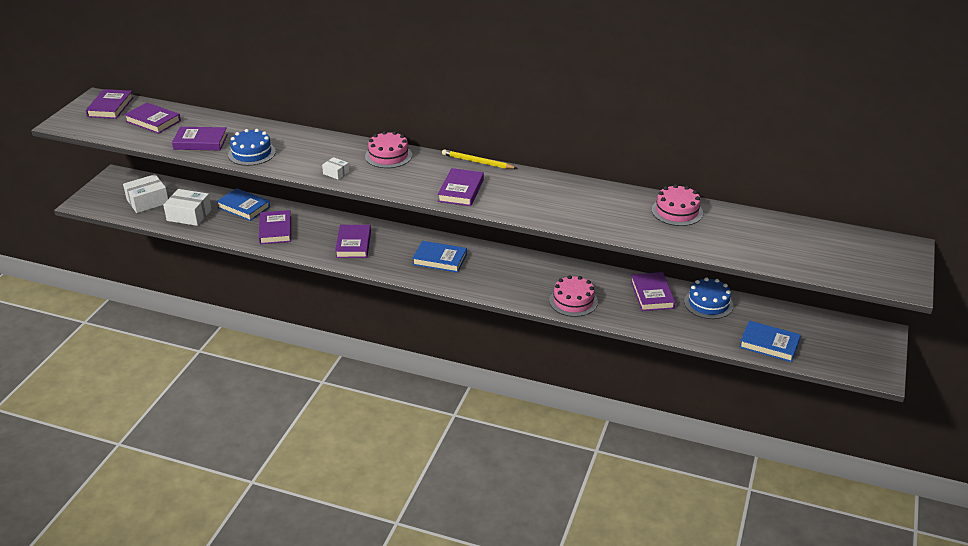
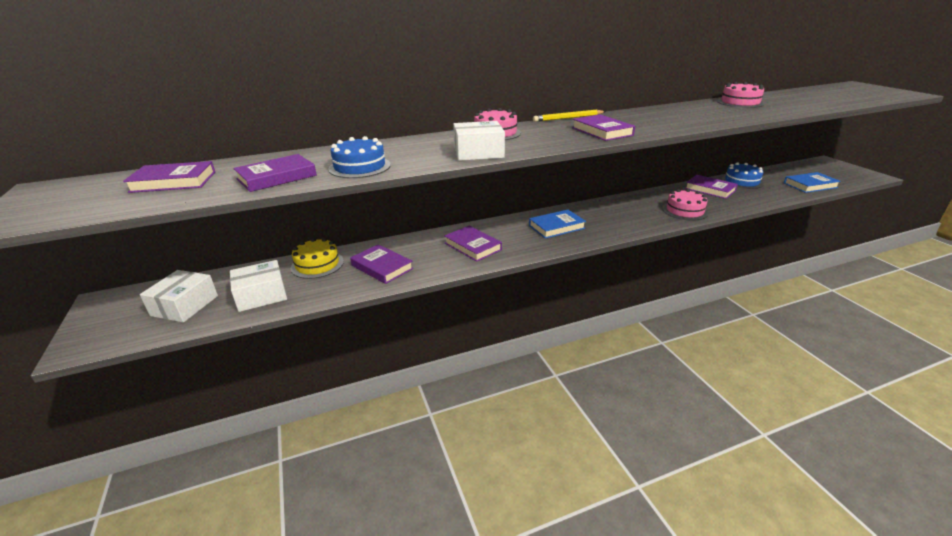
camera: 40 degrees left, 5 degrees down
purple book [86,89,133,119] -> none
blue book [216,188,270,221] -> yellow cake [291,238,344,279]
white box [322,157,349,179] -> white box [453,121,505,161], size x1.95

